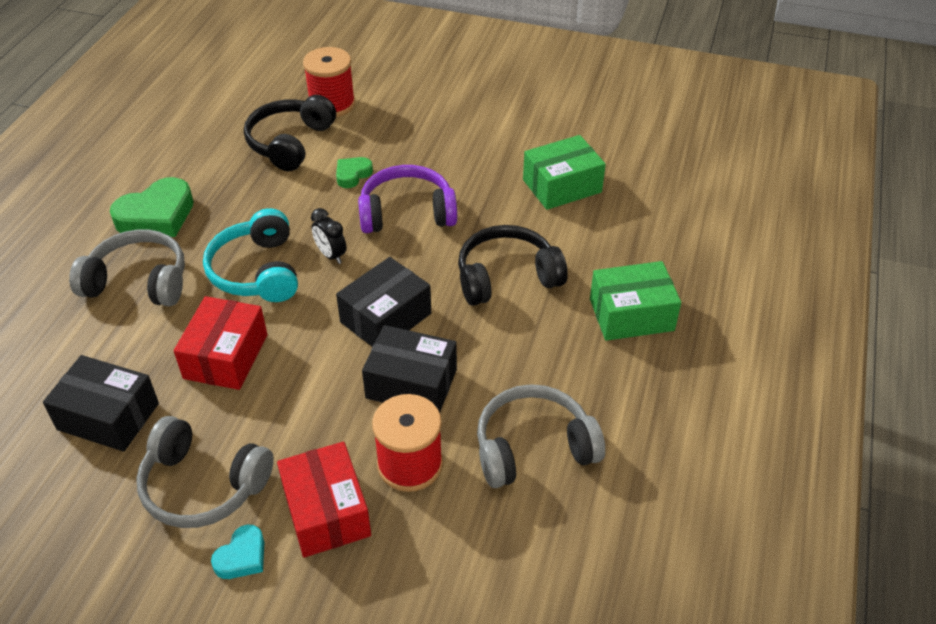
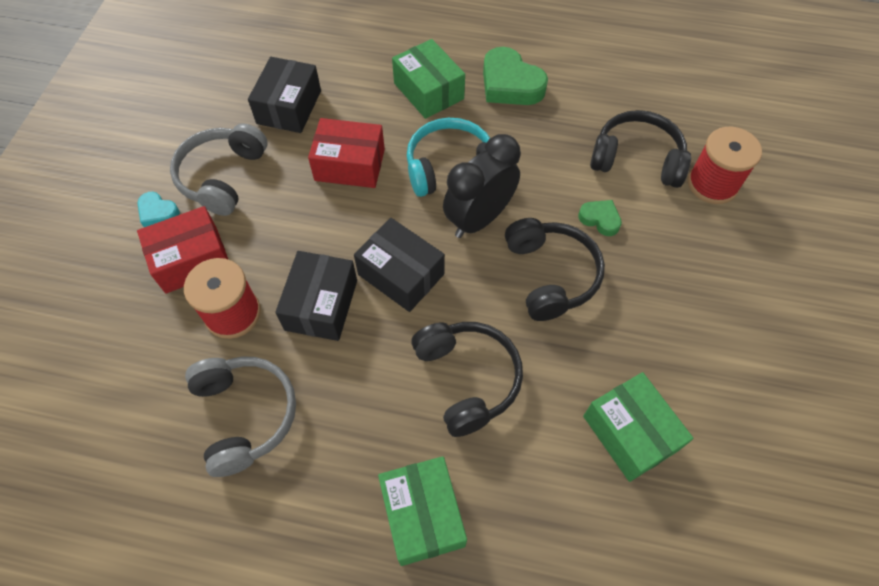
camera: 85 degrees right, 15 degrees up
grey headphones [69,229,185,306] -> green box [392,39,465,119]
black clock [311,208,347,264] -> black clock [443,134,521,238], size x2.00
purple headphones [358,165,457,233] -> black headphones [505,218,605,321]

